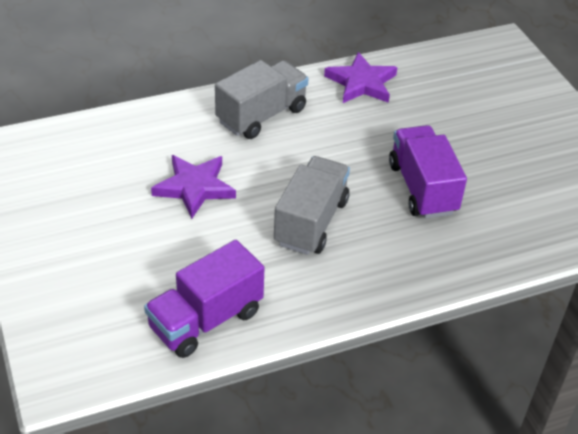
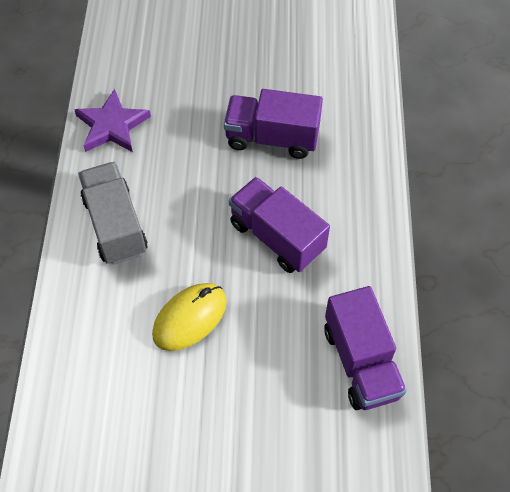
camera: 65 degrees left, 15 degrees up
purple star [151,155,236,219] -> yellow mouse [152,283,227,351]
grey truck [274,156,350,255] -> purple truck [229,177,330,273]

